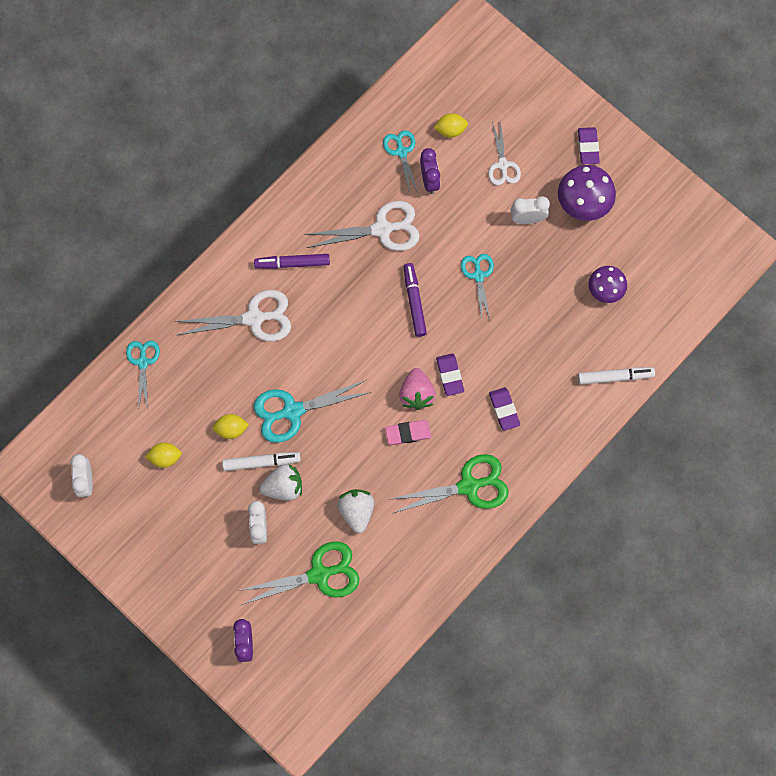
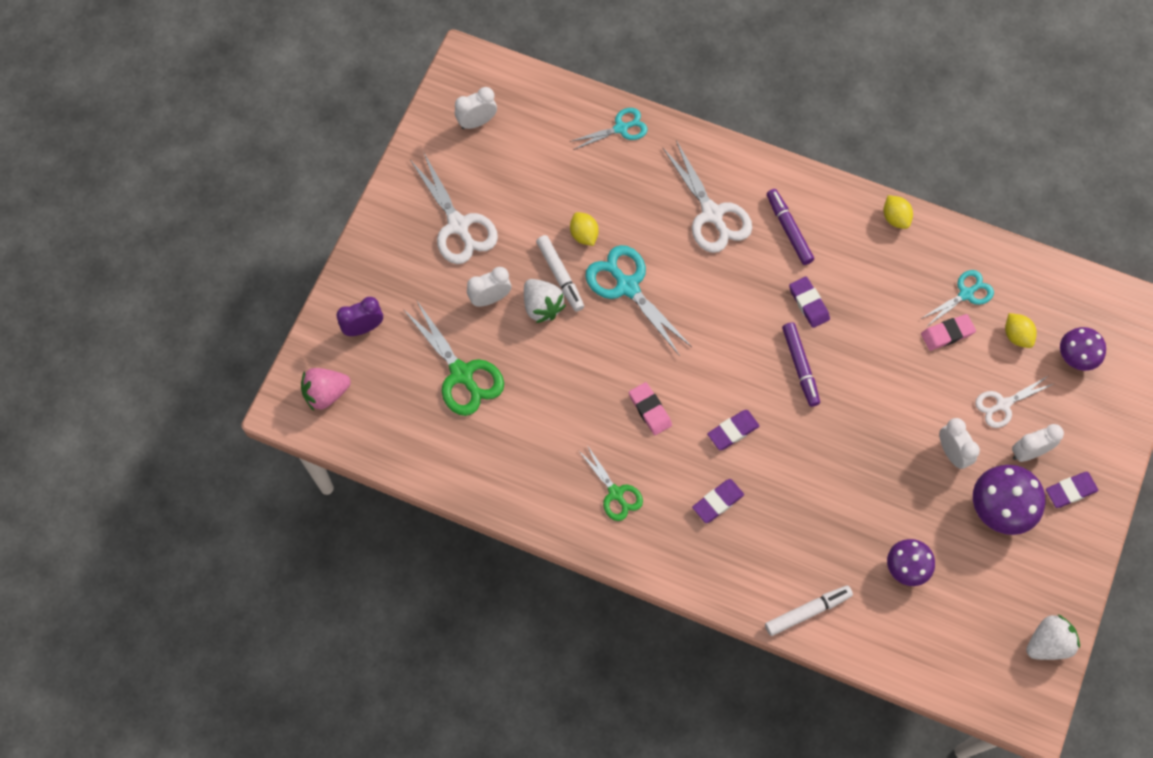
camera: 70 degrees right, 5 degrees down
yellow lemon [145,442,182,468] -> yellow lemon moved to [883,195,913,229]
white scissors [304,201,420,251] -> white scissors moved to [410,153,498,264]
white strawberry [337,489,374,533] -> white strawberry moved to [1026,614,1080,660]
green scissors [391,454,509,513] -> green scissors [578,445,643,521], size x0.62
pink strawberry [399,368,436,410] -> pink strawberry moved to [301,368,351,411]
purple marker [404,263,427,337] -> purple marker turned 105 degrees clockwise [782,323,820,407]
purple clock [420,148,440,194] -> pink eraser [921,314,976,351]
turquoise scissors [461,254,494,321] -> none
white marker [578,367,655,385] -> white marker turned 90 degrees counterclockwise [765,585,853,636]
none -> purple eraser [789,276,830,328]
none -> white clock [1012,424,1064,462]
none -> purple mushroom [1060,327,1106,371]

